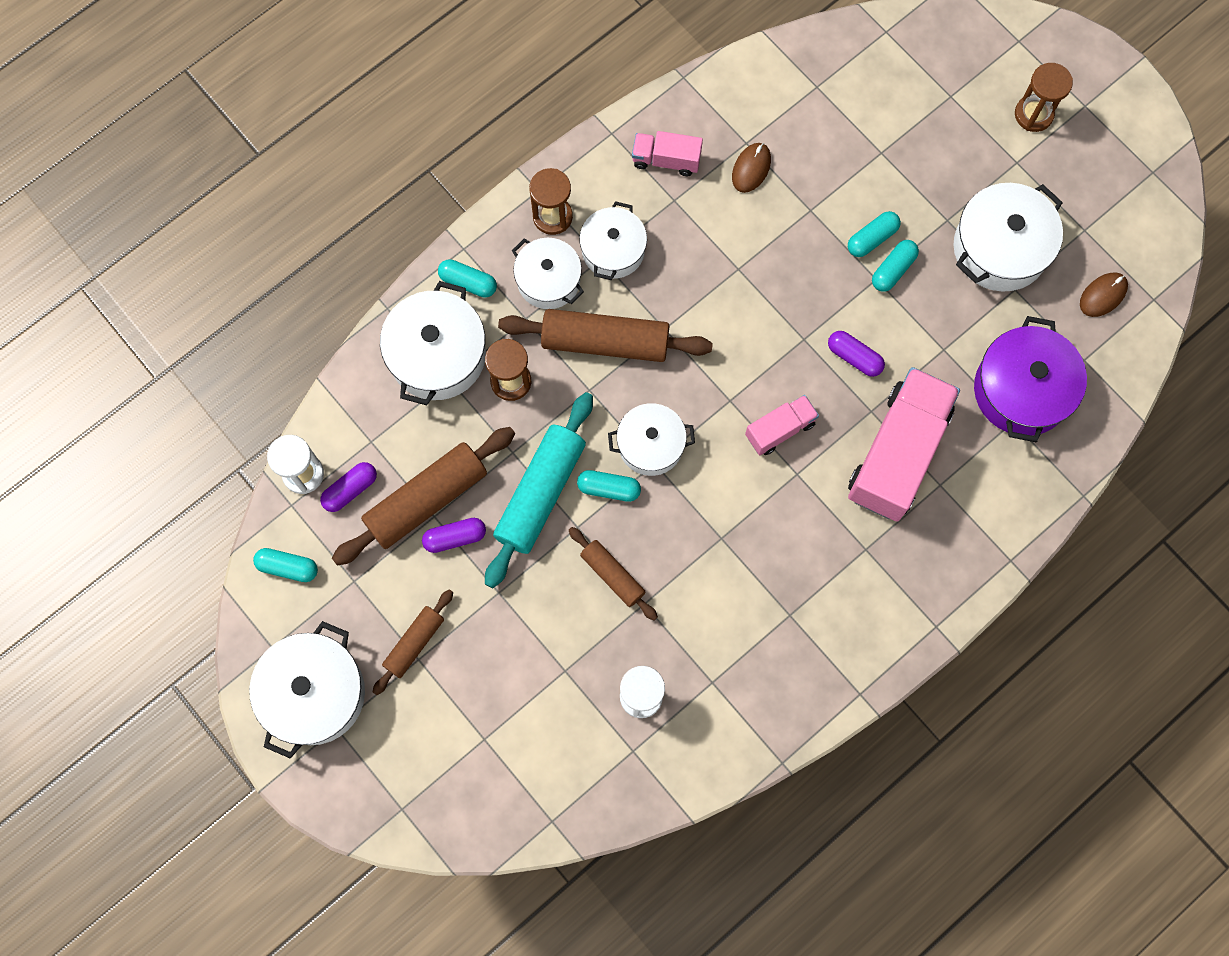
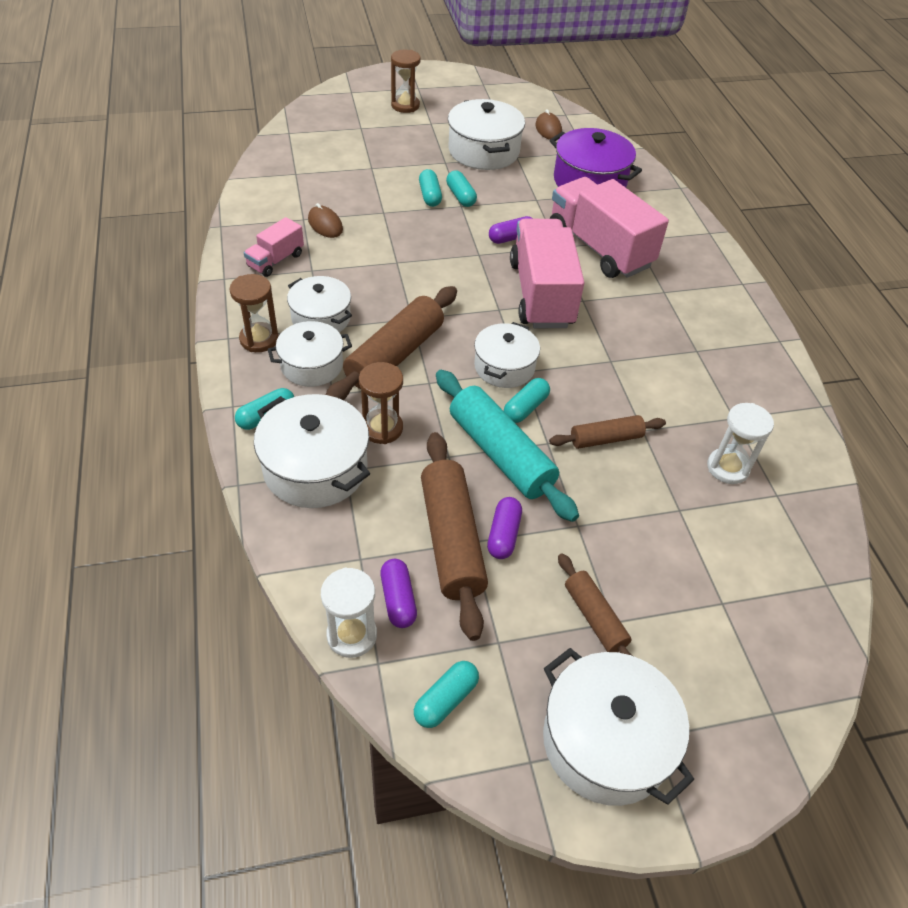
camera: 65 degrees left, 25 degrees down
pink truck [745,395,819,455] -> pink truck [510,219,584,328], size x2.02

